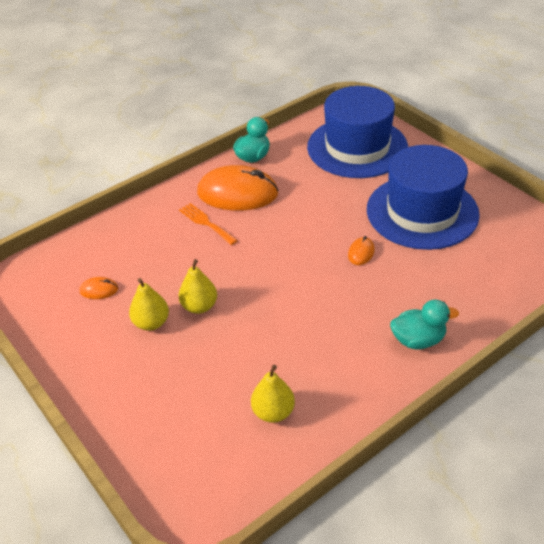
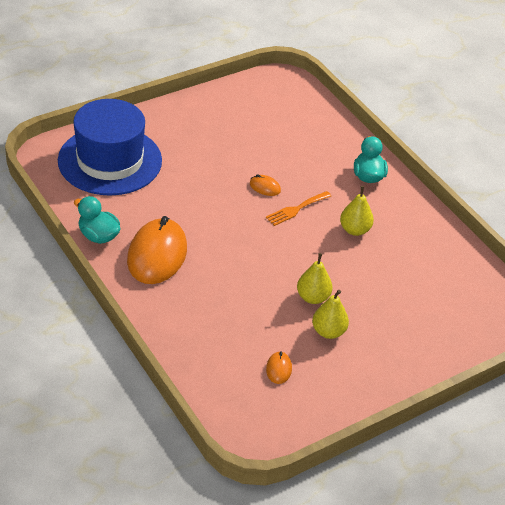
camera: 90 degrees left, 0 degrees up
orange fork [179,203,238,245] -> orange fork moved to [266,191,331,226]
yellow pear [251,365,295,423] -> yellow pear moved to [340,186,374,236]
blue hat [367,145,480,250] -> none

